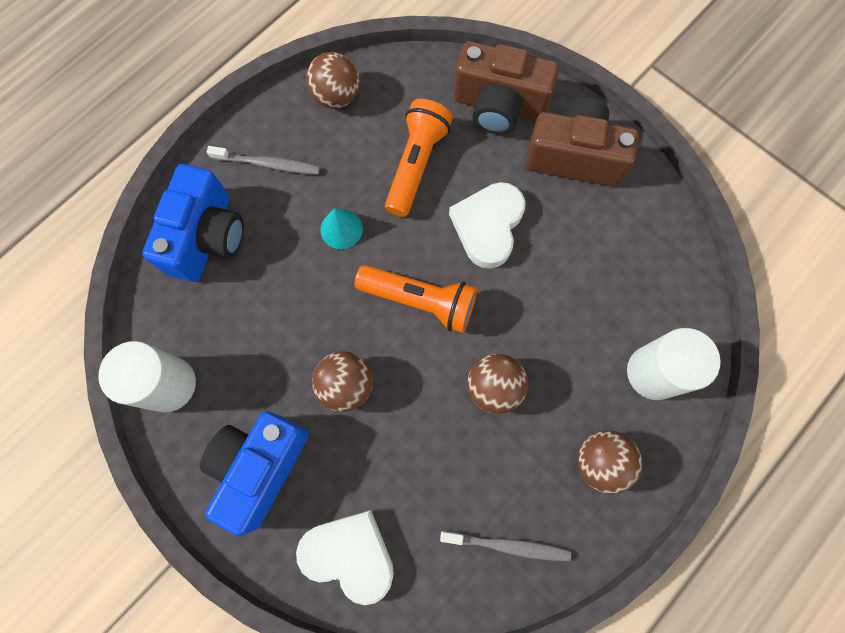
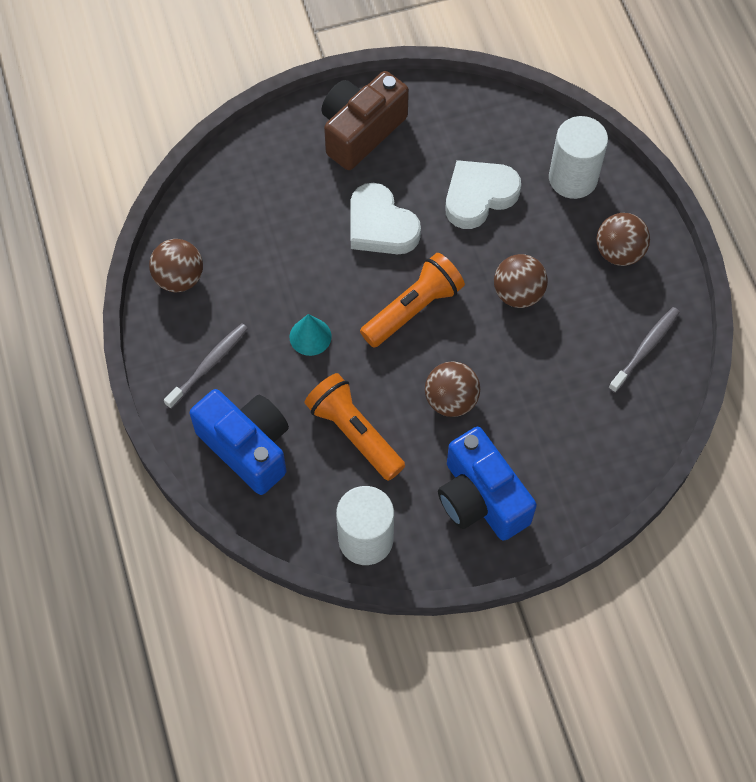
camera: 60 degrees left, 10 degrees down
white heart [296,510,394,605] -> white heart moved to [445,160,521,229]
orange flashlight [385,99,453,217] -> orange flashlight moved to [304,373,405,481]
brown camera [454,41,559,134] -> none

